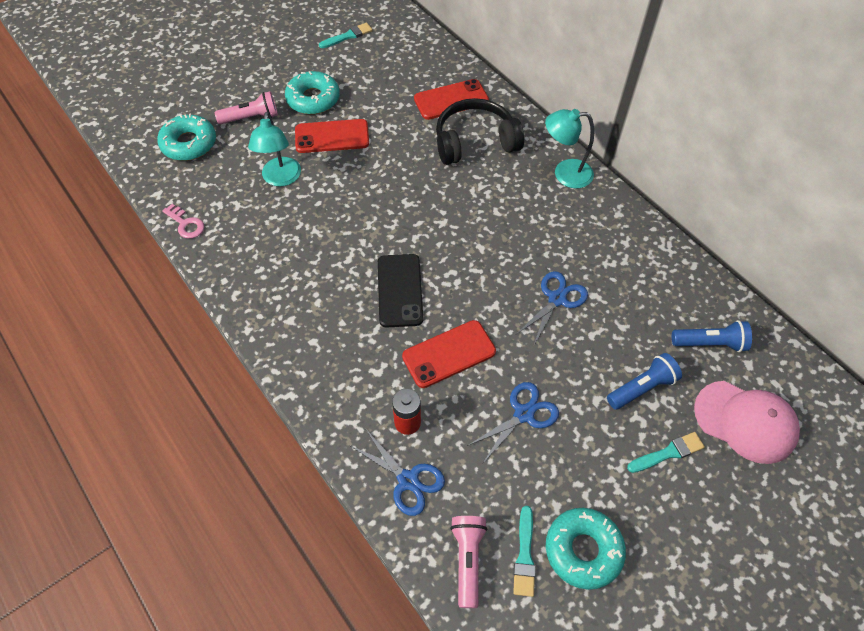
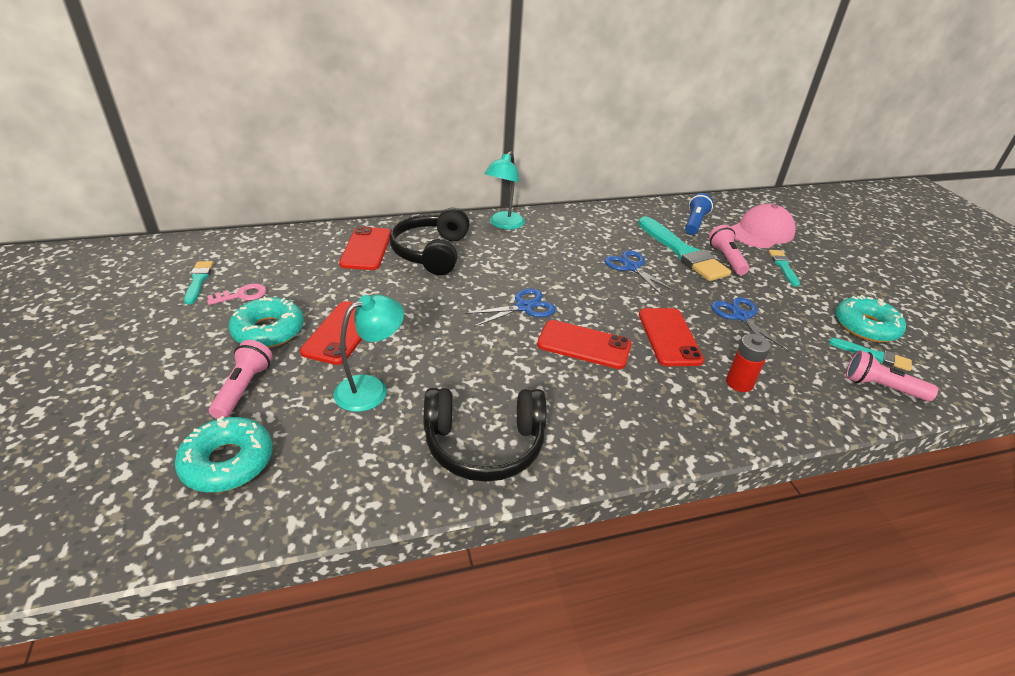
camera: 70 degrees left, 20 degrees down
pink key [162,204,204,239] -> pink key moved to [207,283,266,305]
turquoise lamp [248,112,301,186] -> turquoise lamp turned 60 degrees counterclockwise [334,294,404,412]
blue scissors [349,428,445,516] -> blue scissors moved to [465,288,556,327]
black phone [378,254,423,327] -> red phone [537,320,631,369]
blue flashlight [607,353,682,410] -> pink flashlight [709,225,749,275]
none -> black headphones [423,388,547,482]
none -> turquoise brush [638,216,731,281]

